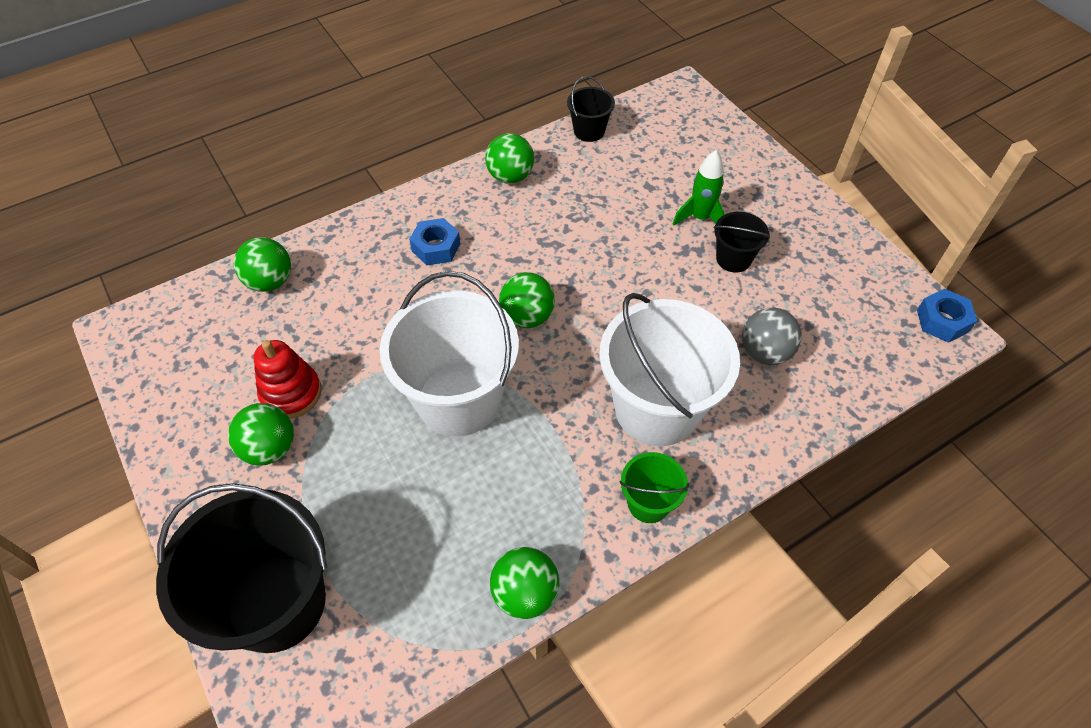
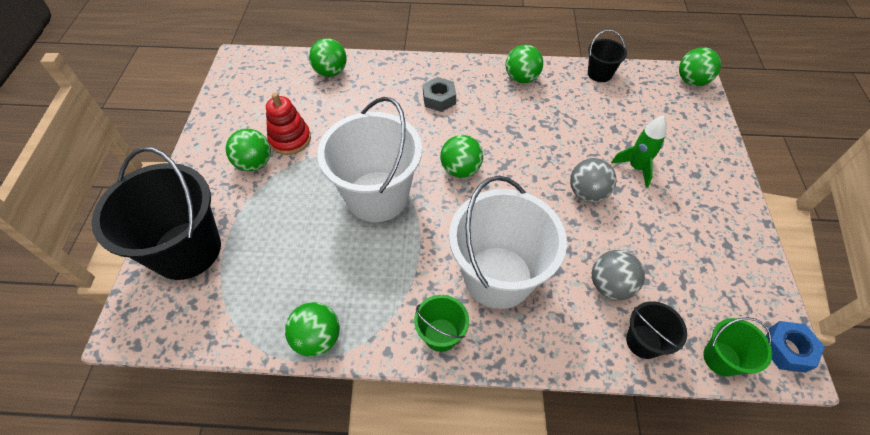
camera: 35 degrees right, 0 degrees up
blue nut [409,218,460,265] -> grey nut [423,77,456,112]
black bucket [714,212,770,273] -> black bucket moved to [626,301,687,359]
none -> grey ball [570,158,616,202]
none -> green ball [679,47,721,86]
none -> green bucket [703,317,772,377]

